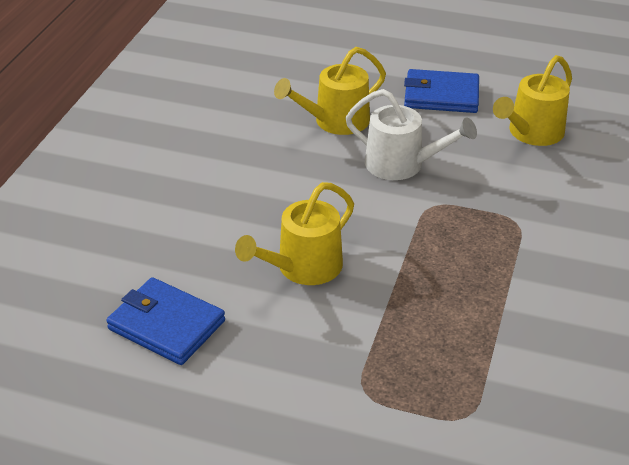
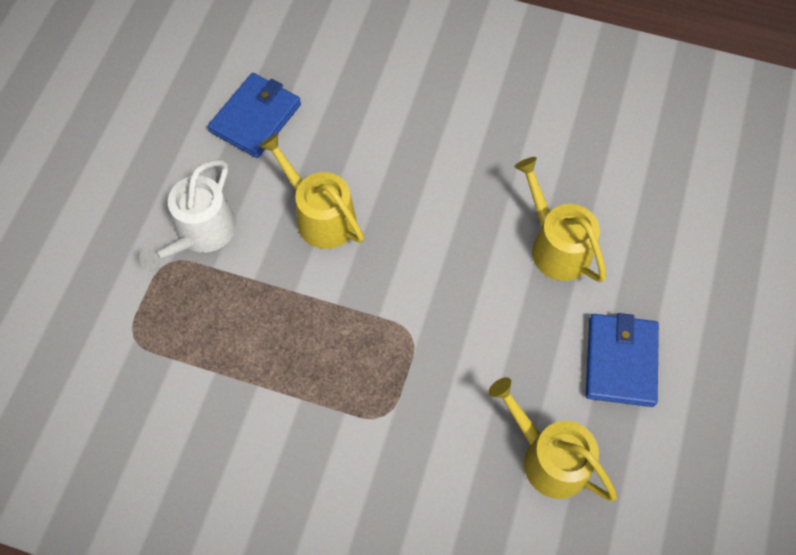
camera: 90 degrees right, 25 degrees up
white watering can [345,89,477,180] -> white watering can moved to [139,159,236,272]

